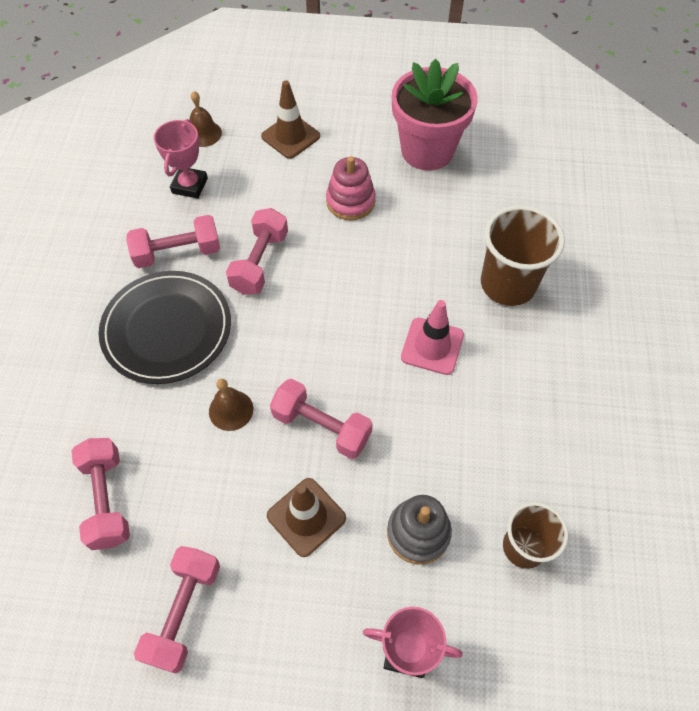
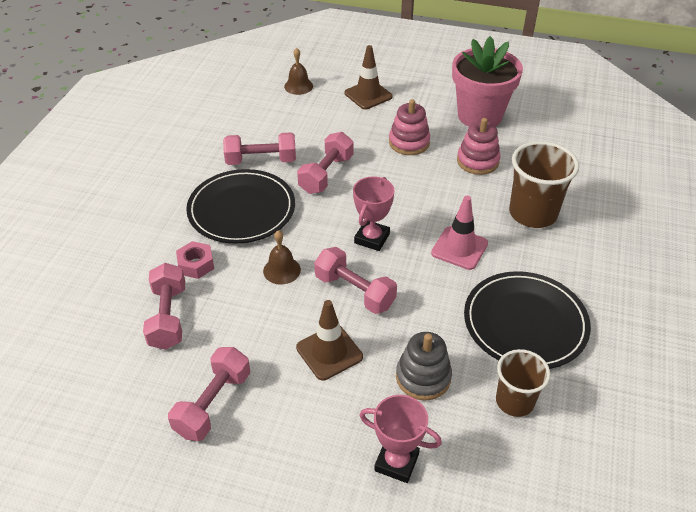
camera: 10 degrees right, 15 degrees down
pink trophy [154,119,208,199] -> pink trophy moved to [353,176,394,251]
none -> pink nut [176,241,214,279]
none -> pink stacking toy [457,118,500,175]
none -> black plate [464,271,591,369]

